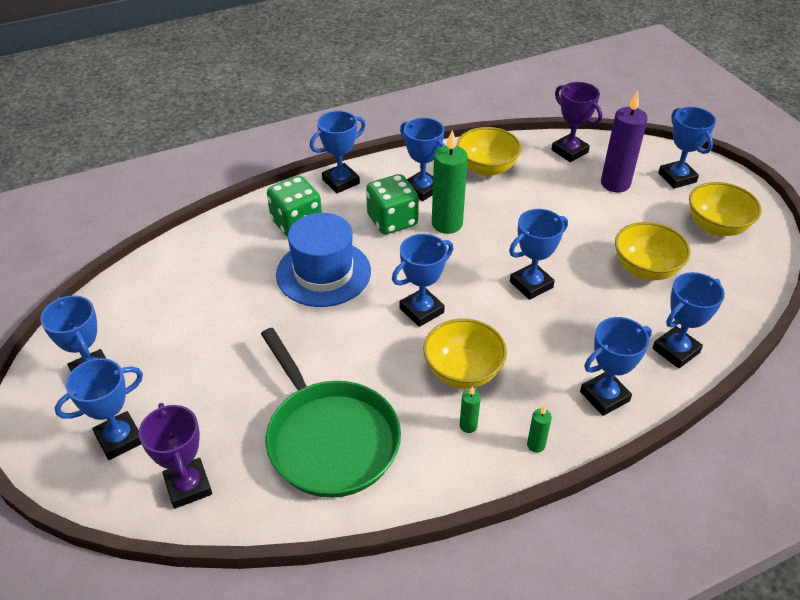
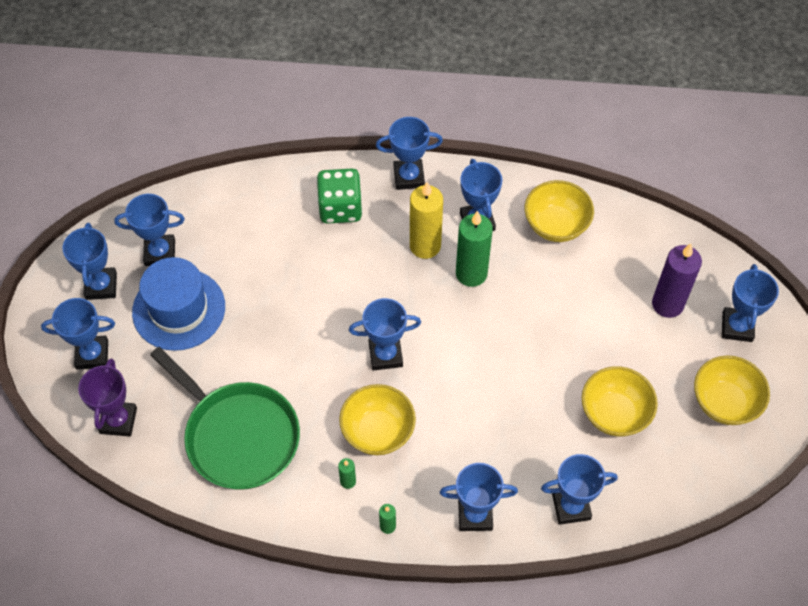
camera: 30 degrees right, 15 degrees up
green pan [261,328,401,498] -> green pan turned 45 degrees counterclockwise [150,347,300,490]
blue hat [276,213,371,307] -> blue hat moved to [132,257,225,351]
green dice [366,174,419,235] -> yellow candle [410,182,443,259]
blue trophy [509,209,568,300] -> blue trophy moved to [114,194,185,266]
purple trophy [551,82,602,162] -> none

